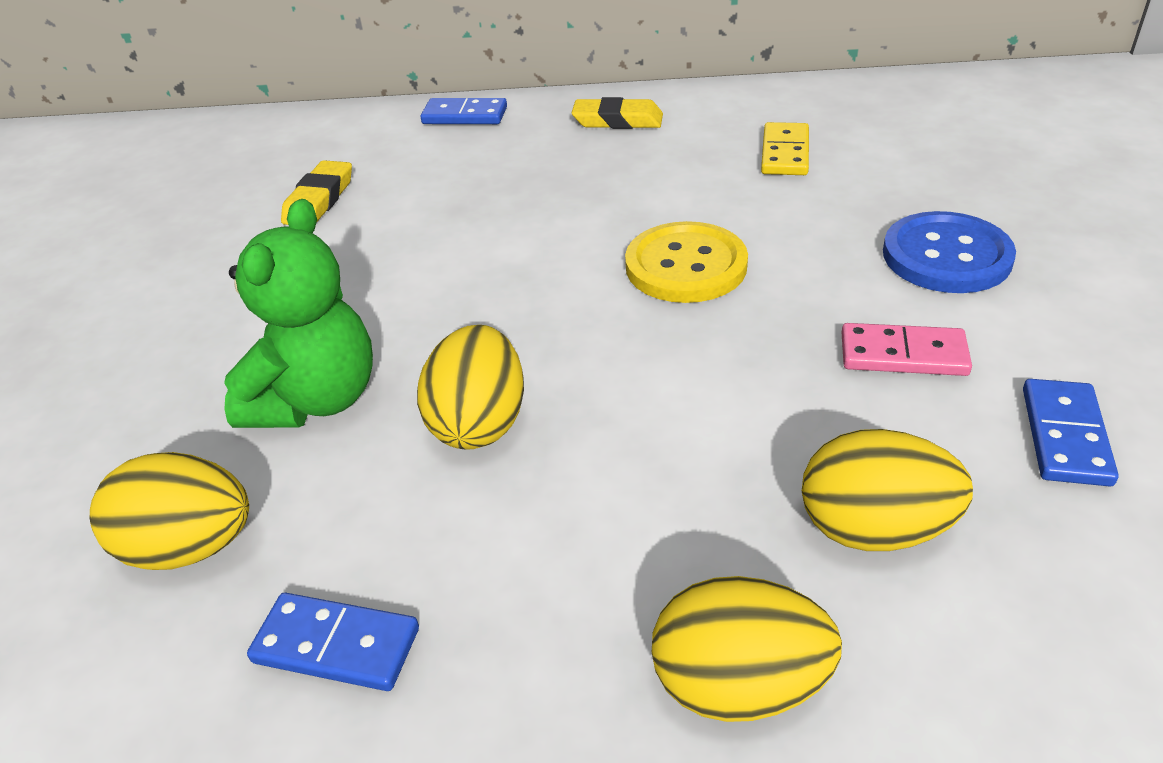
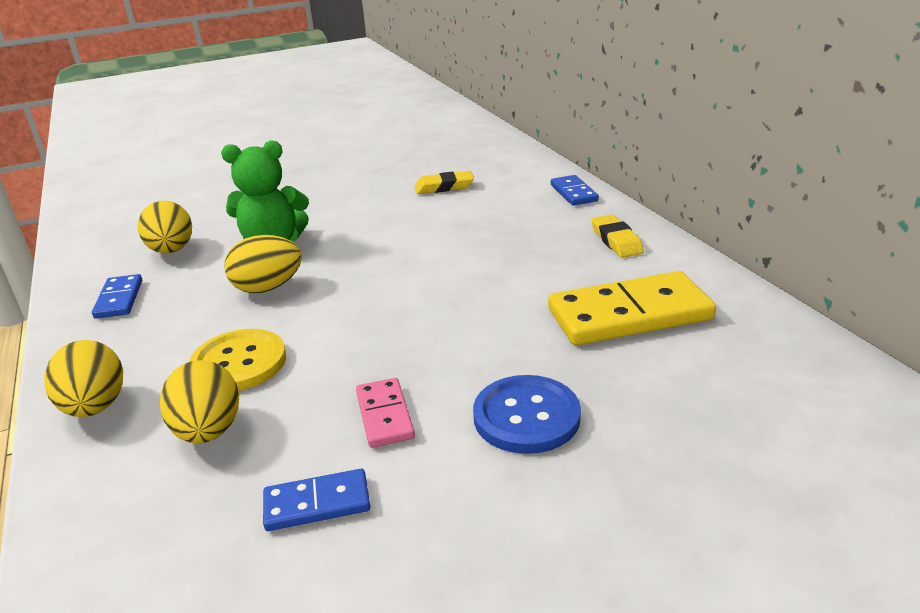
camera: 65 degrees right, 10 degrees down
yellow button [625,221,748,303] -> yellow button moved to [189,329,286,391]
yellow domino [761,122,809,175] -> yellow domino [548,271,716,345], size x1.94

